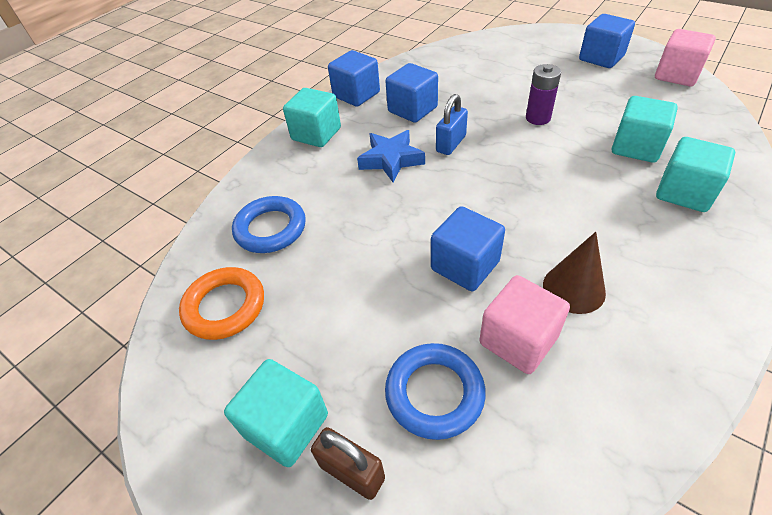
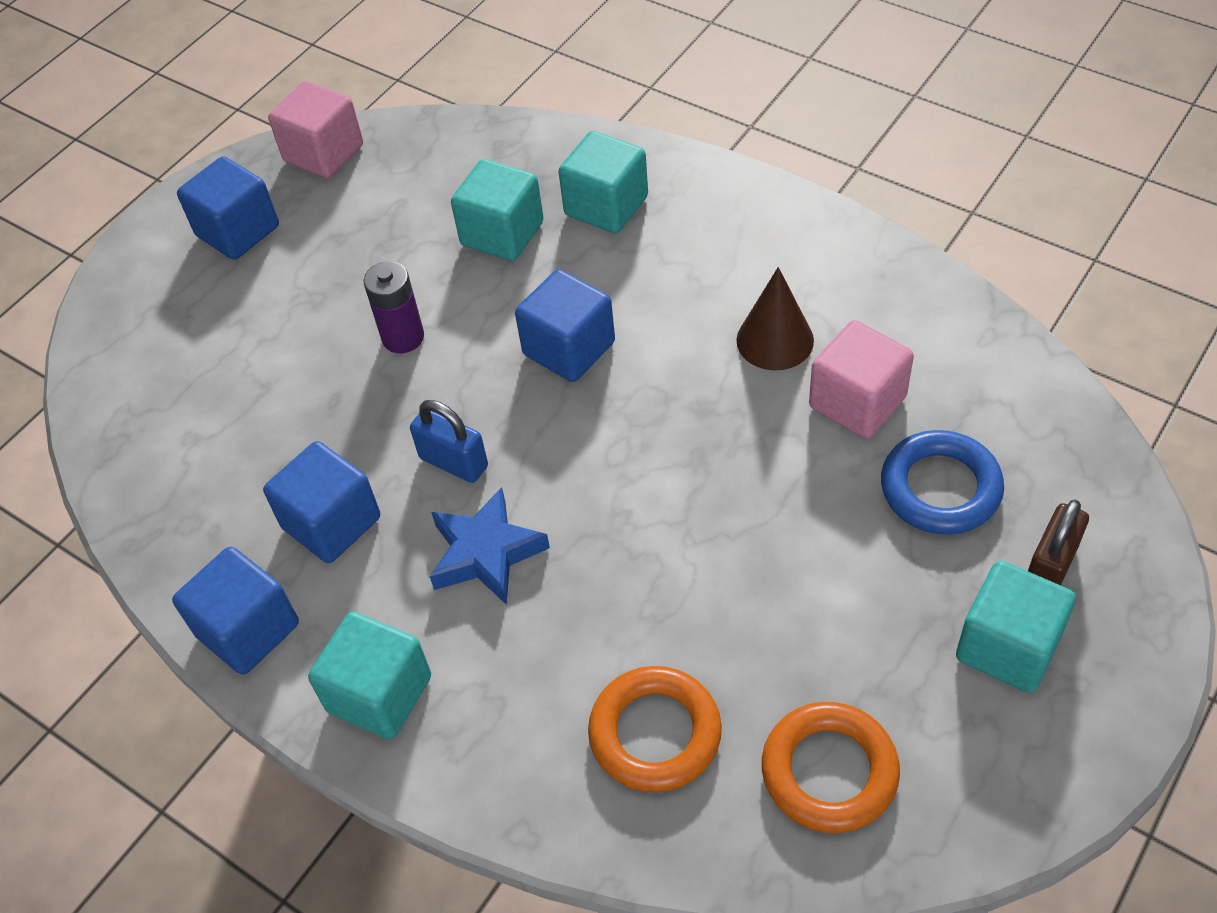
camera: 90 degrees left, 5 degrees up
blue ring [232,196,306,253] -> orange ring [588,666,722,793]
blue cube [431,206,505,291] -> blue cube moved to [515,269,615,382]

